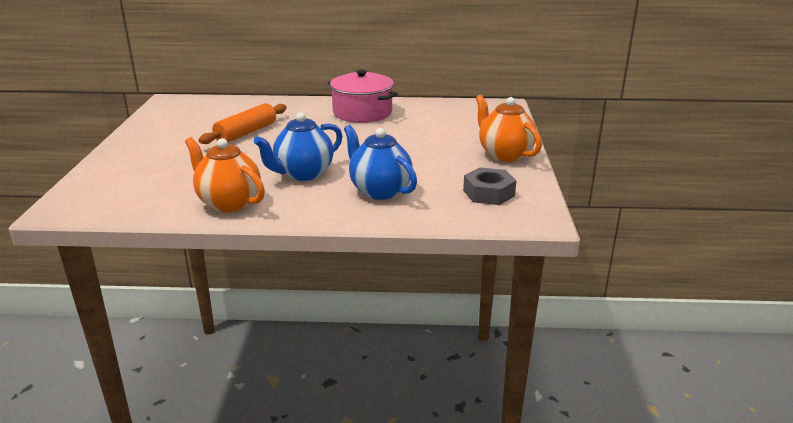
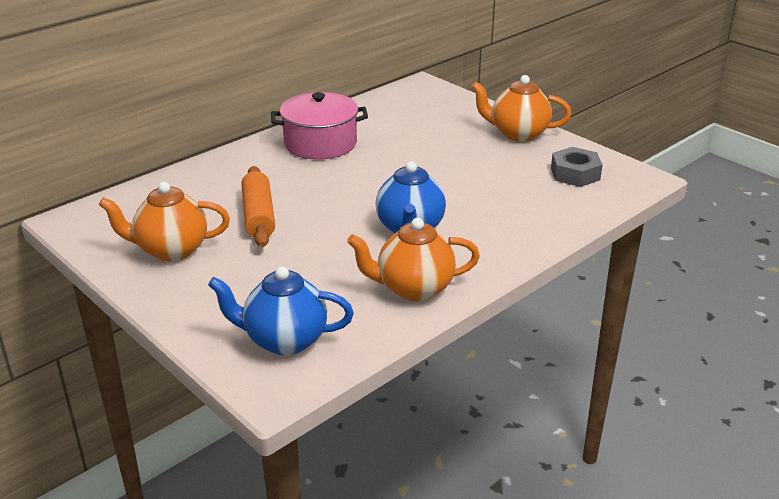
camera: 45 degrees left, 5 degrees up
blue teapot [344,125,417,200] -> blue teapot moved to [208,266,354,355]
none -> orange teapot [99,182,230,261]

